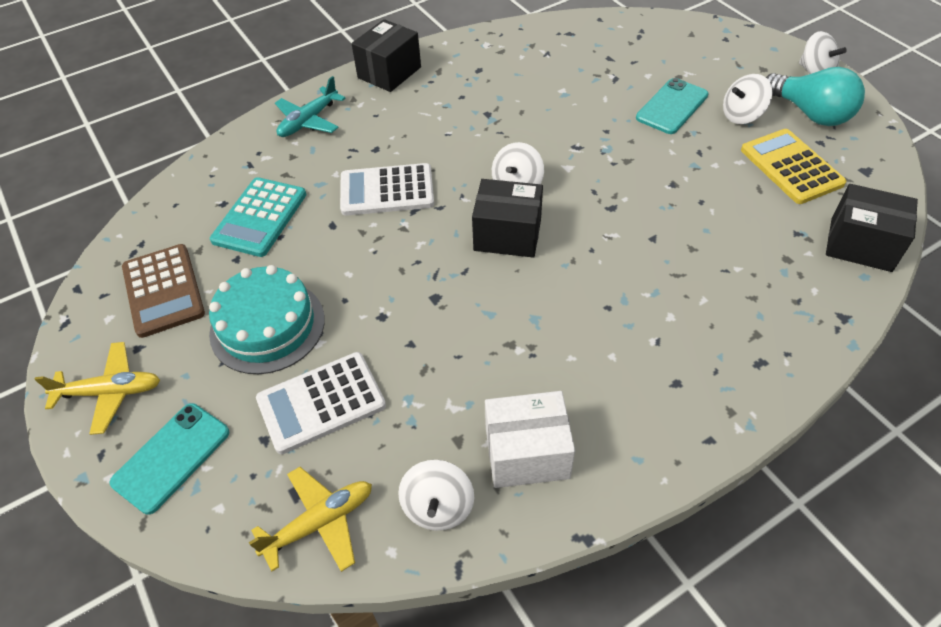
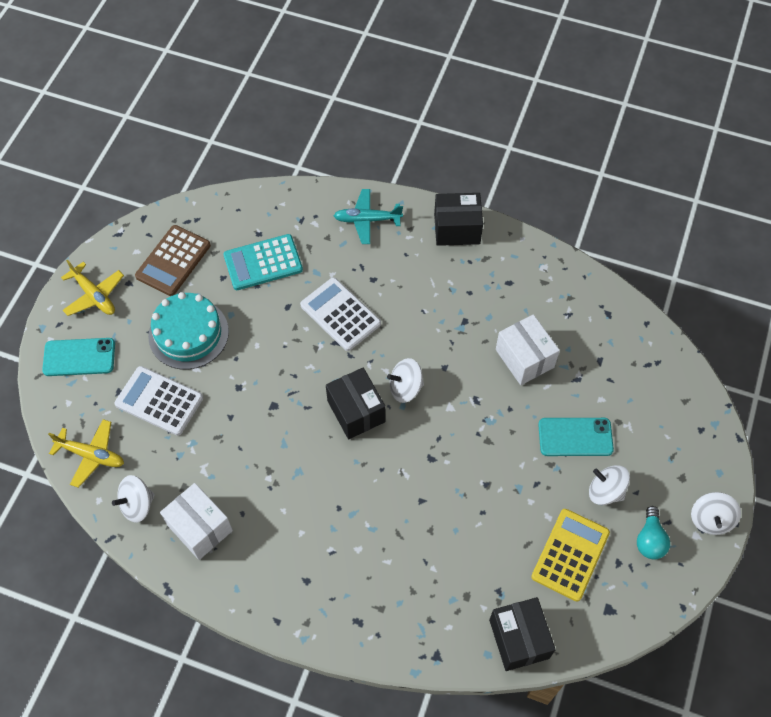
camera: 50 degrees right, 10 degrees up
turquoise light bulb [766,67,865,126] -> turquoise light bulb [637,506,670,559], size x0.62
none -> white box [496,314,560,385]

